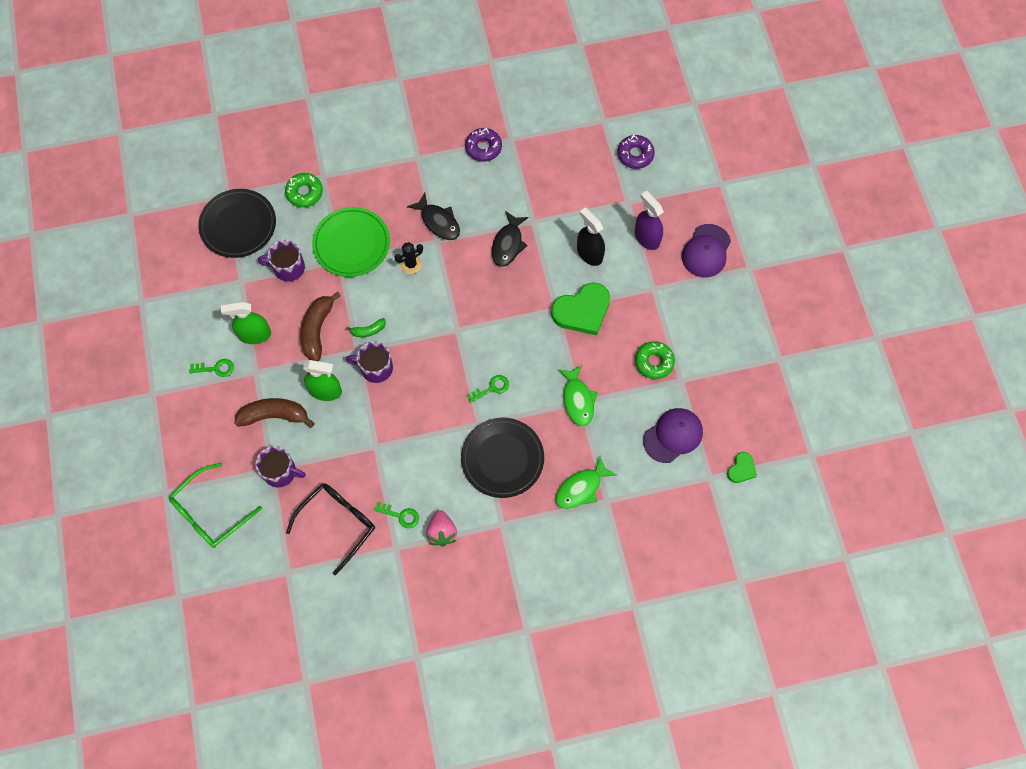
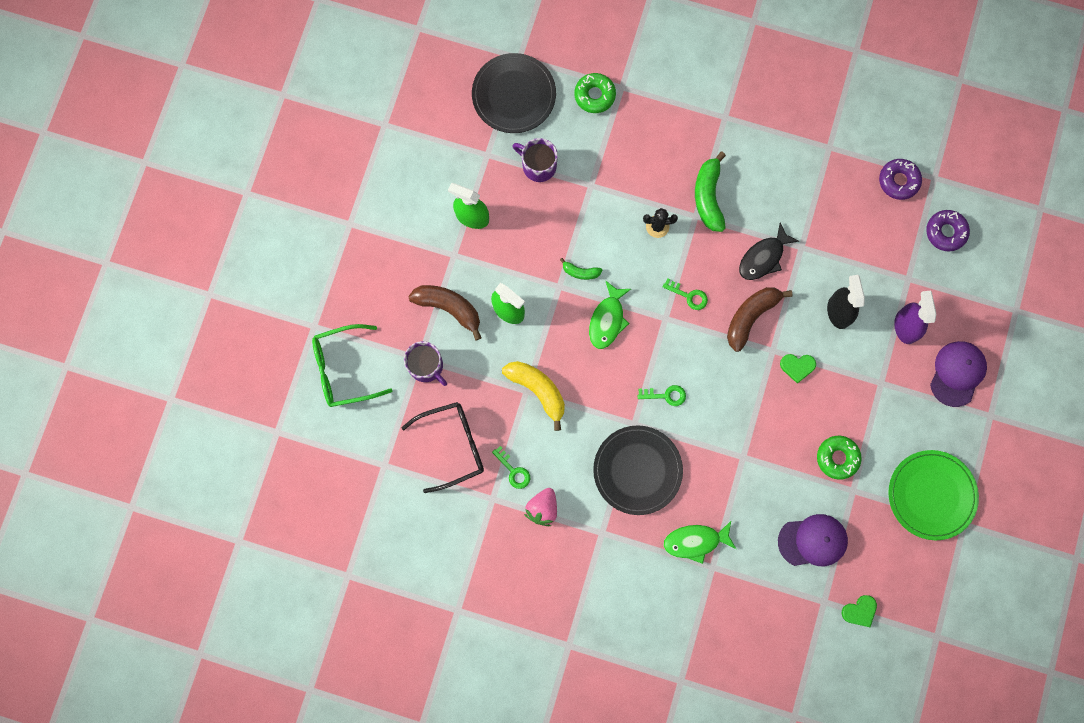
camera: 30 degrees right, 10 degrees up
green key [189,359,234,377] -> green key moved to [662,278,708,310]
brown banana [300,292,341,361] -> brown banana moved to [727,287,792,352]
green plate [312,207,390,277] -> green plate moved to [888,450,979,540]
purple mug [346,341,393,383] -> none
black fish [407,193,460,240] -> green banana [695,152,726,232]
purple donut [465,128,502,162] -> purple donut moved to [879,159,922,200]
green heart [551,282,610,335] -> green heart [780,354,816,384], size x0.51
green fish [557,365,598,426] -> green fish moved to [589,280,631,349]
purple cap [682,224,731,277] -> purple cap turned 150 degrees clockwise [930,341,987,407]
none -> yellow banana [502,361,565,431]

